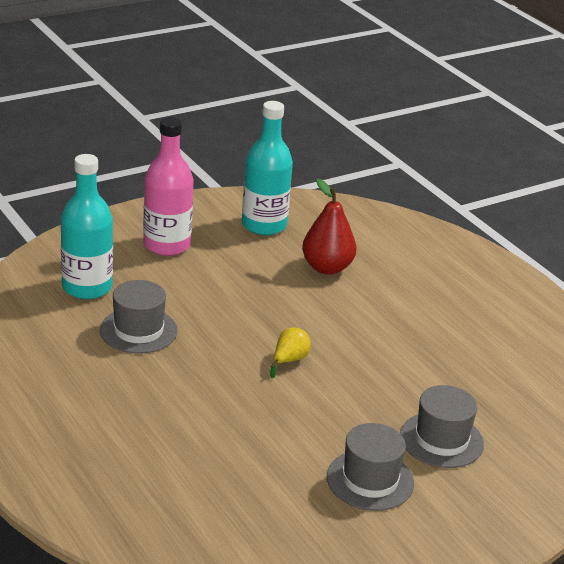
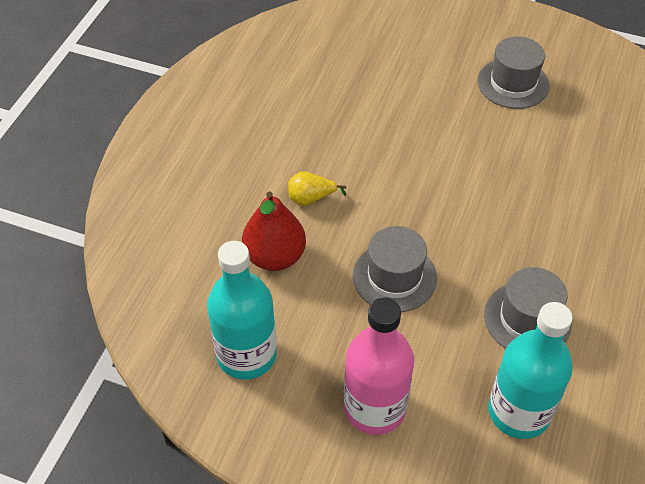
camera: 125 degrees left, 20 degrees up
yellow pear [270,327,311,378] -> yellow pear moved to [288,171,346,206]
grey hat [400,385,484,468] -> grey hat moved to [353,226,437,312]

